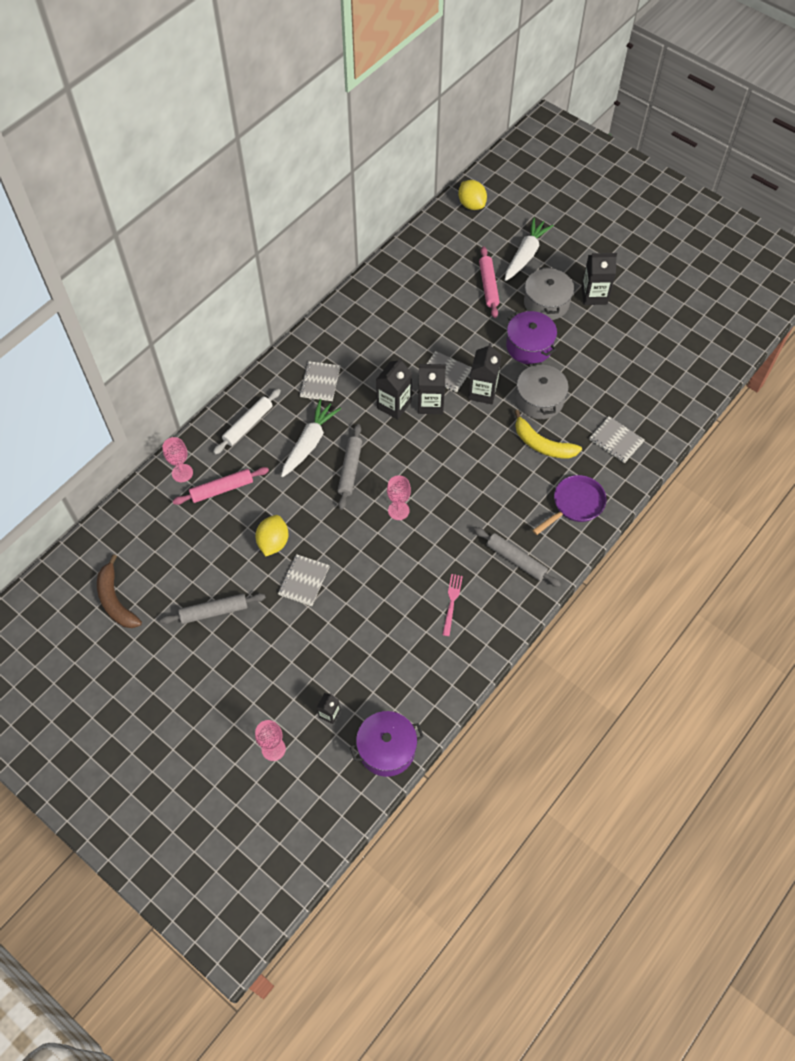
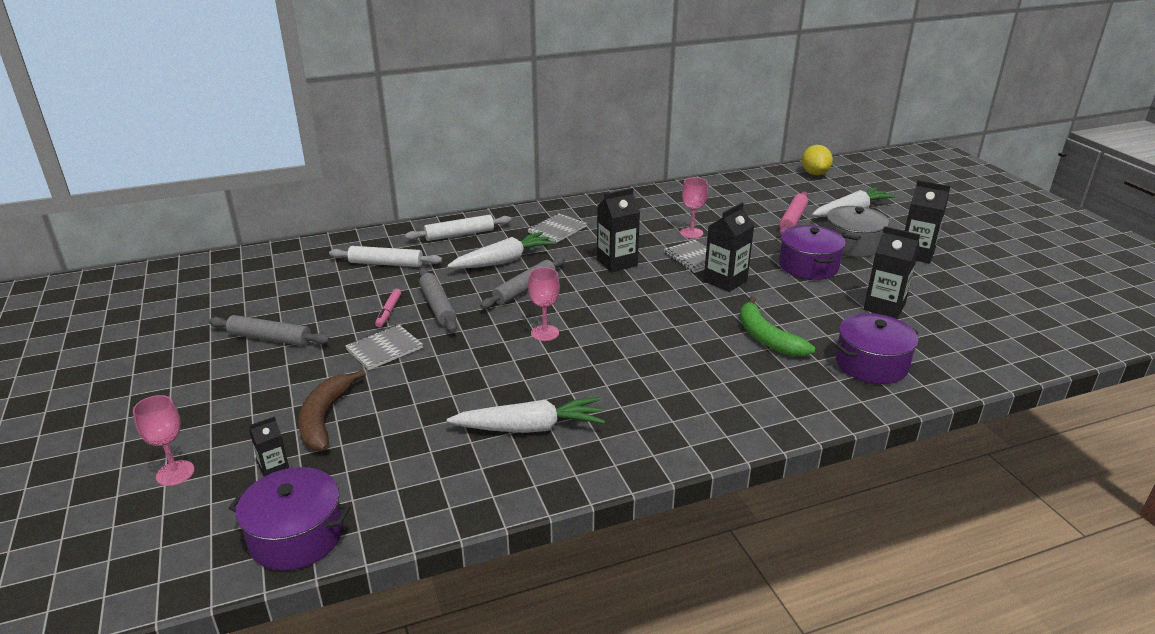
camera: 30 degrees right, 30 degrees down
brown banana [97,554,142,628] -> brown banana moved to [298,369,366,451]
pink goblet [162,437,193,482] -> pink goblet moved to [680,177,708,238]
pink rolling pin [173,467,269,505] -> white rolling pin [329,246,442,267]
yellow lemon [255,515,288,556] -> pink marker [375,289,401,328]
black carton [418,364,446,414] -> black carton moved to [864,226,920,319]
pink fork [442,574,463,636] -> white carrot [447,397,605,433]
grey rolling pin [474,527,561,587] -> grey rolling pin moved to [419,268,457,332]
yellow banana [514,410,582,459] -> green banana [740,296,815,357]
grey pot [516,362,569,419] -> none
purple pan [532,475,606,535] -> none
grey notebook [589,416,645,463] -> purple pot [835,313,919,384]

